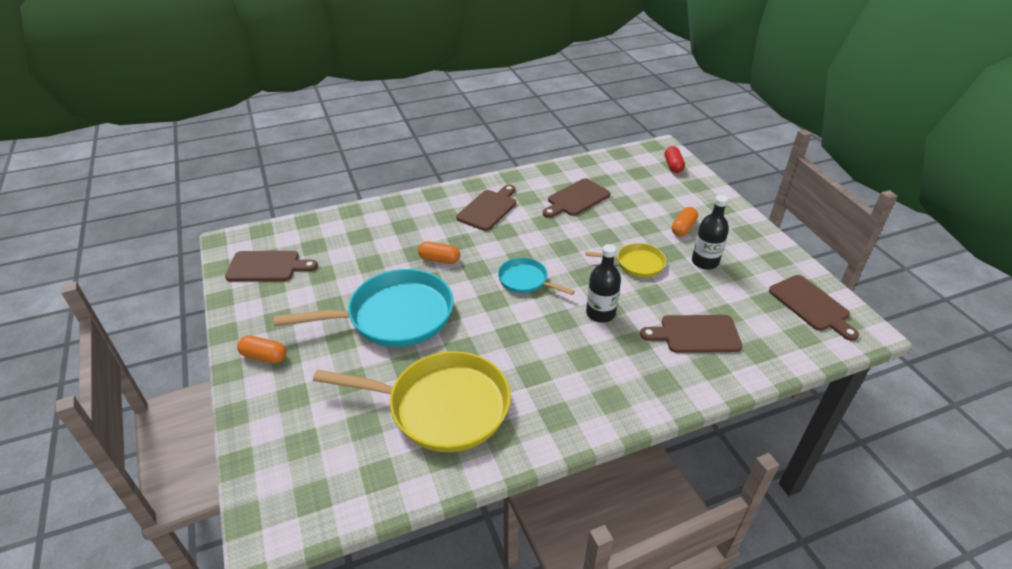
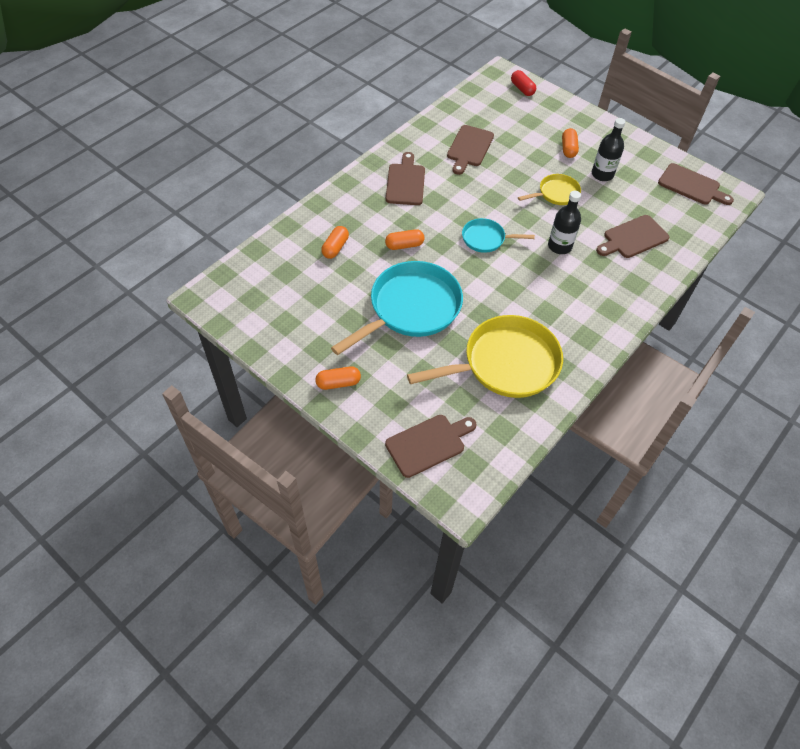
camera: 30 degrees left, 15 degrees up
brown cutting board [225,251,318,281] -> brown cutting board moved to [385,415,477,478]
none -> orange capsule [321,226,349,259]

